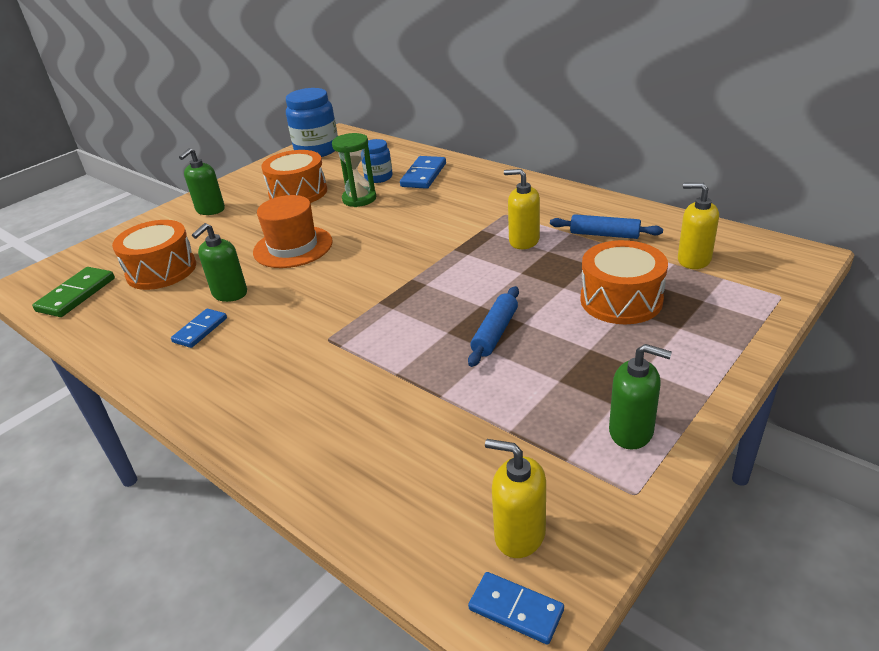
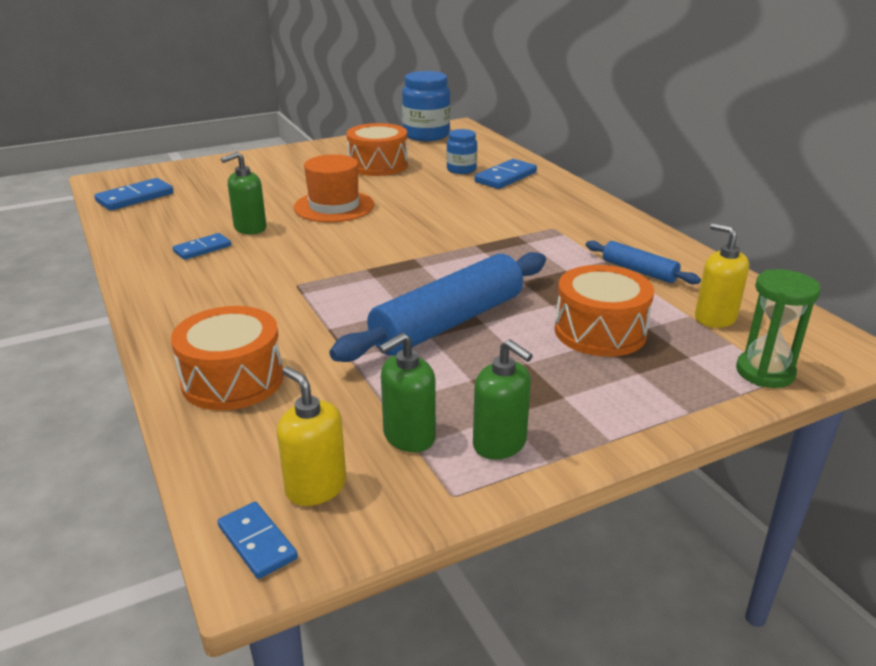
camera: 20 degrees right, 5 degrees down
green domino [32,267,115,317] -> blue domino [94,178,173,211]
orange drum [112,220,196,290] -> orange drum moved to [171,306,283,410]
green soap dispenser [179,148,225,215] -> green soap dispenser moved to [379,333,436,452]
green hourglass [332,133,376,207] -> green hourglass moved to [736,269,821,388]
blue rolling pin [468,286,519,367] -> blue rolling pin [329,252,546,362], size x2.00
yellow soap dispenser [504,169,540,249] -> none

